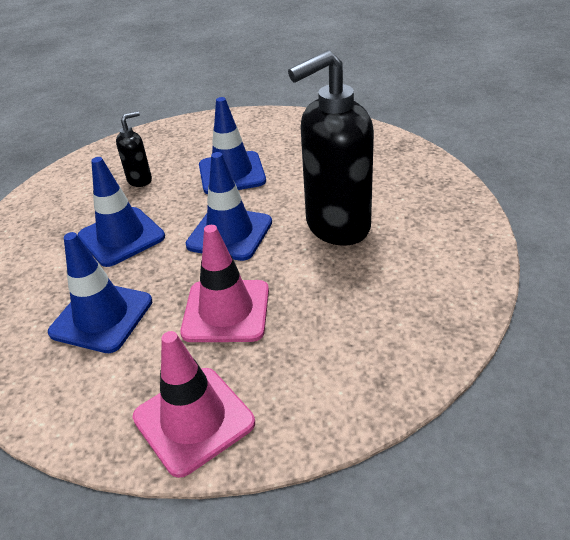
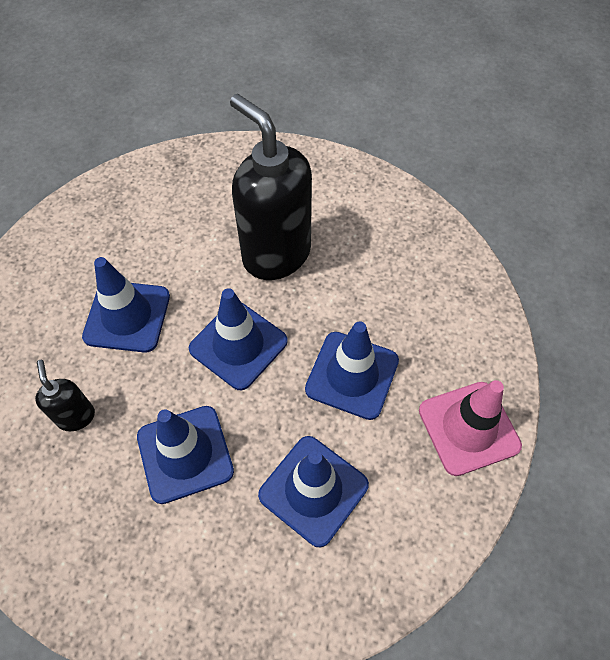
camera: 75 degrees left, 20 degrees up
pink traffic cone [180,225,269,342] -> blue traffic cone [305,321,399,420]
black soap dispenser [288,50,374,246] -> black soap dispenser turned 150 degrees clockwise [230,94,312,280]

